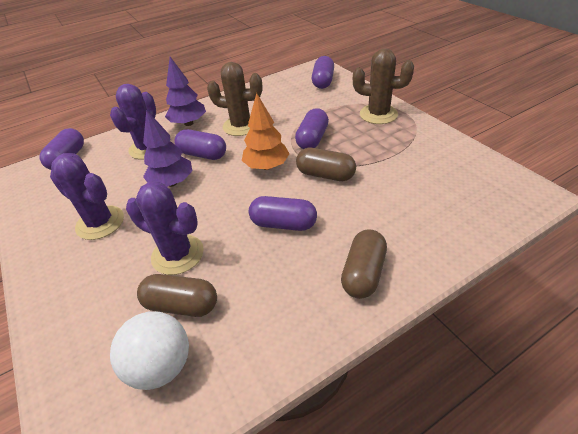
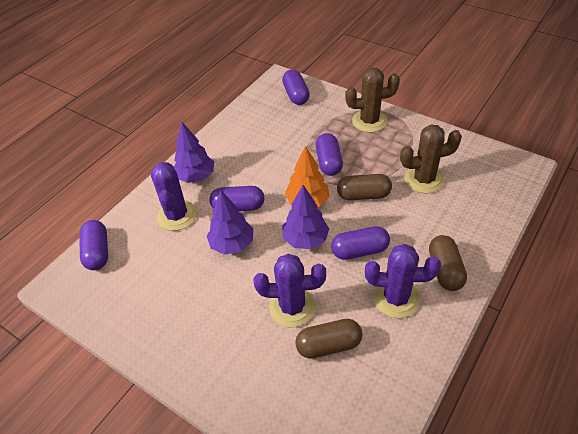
camera: 25 degrees left, 5 degrees up
purple cactus [50,153,124,240] -> purple cactus moved to [365,244,441,318]
white ball [110,312,189,390] -> none
brown cactus [207,62,263,136] -> brown cactus moved to [400,124,462,194]
none -> purple tree [282,185,329,249]

